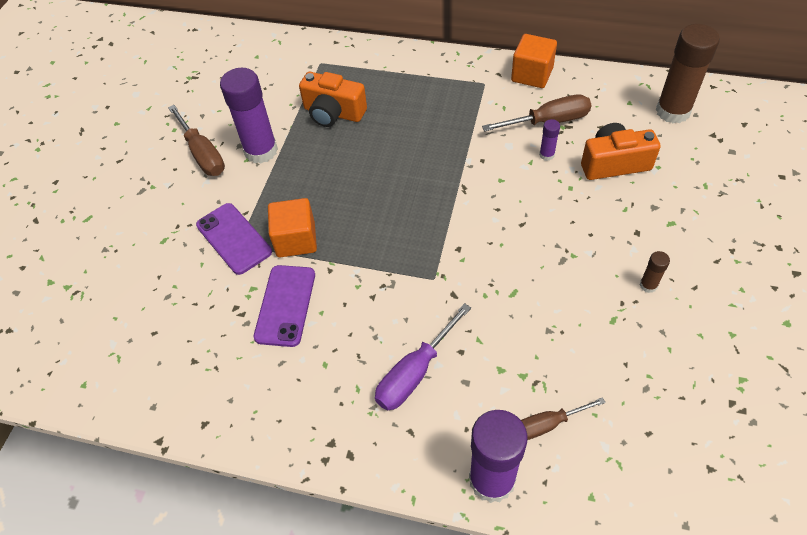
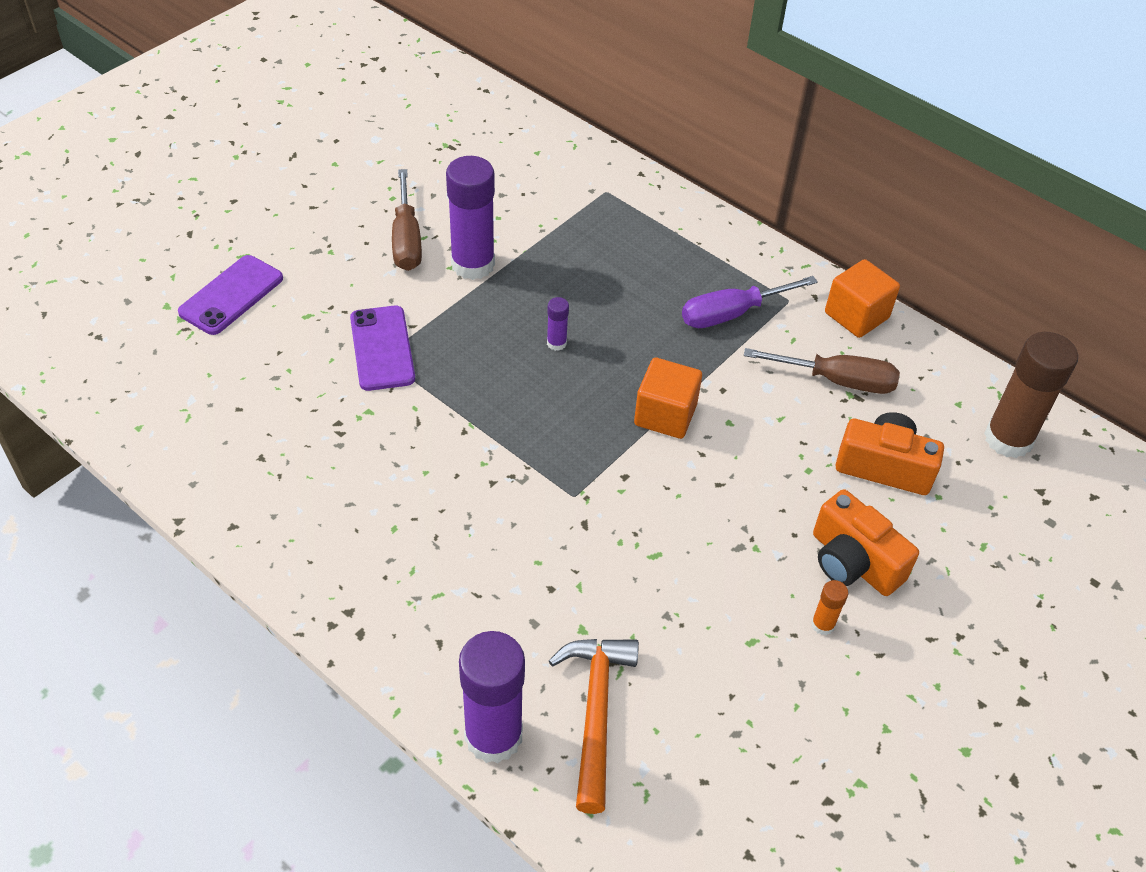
camera: 20 degrees right, 5 degrees down
purple phone [254,265,315,347] -> purple phone moved to [178,255,283,335]
orange cube [268,198,317,257] -> orange cube moved to [634,358,702,439]
orange camera [299,72,367,127] -> orange camera moved to [813,489,919,596]
purple screwdriver [375,303,471,411] -> purple screwdriver moved to [682,276,818,328]
brown screwdriver [521,397,606,440] -> orange hammer [549,639,639,814]
purple glue stick [539,119,560,161] -> purple glue stick moved to [547,297,569,351]
brown glue stick [640,251,670,293] -> orange glue stick [811,580,848,635]

